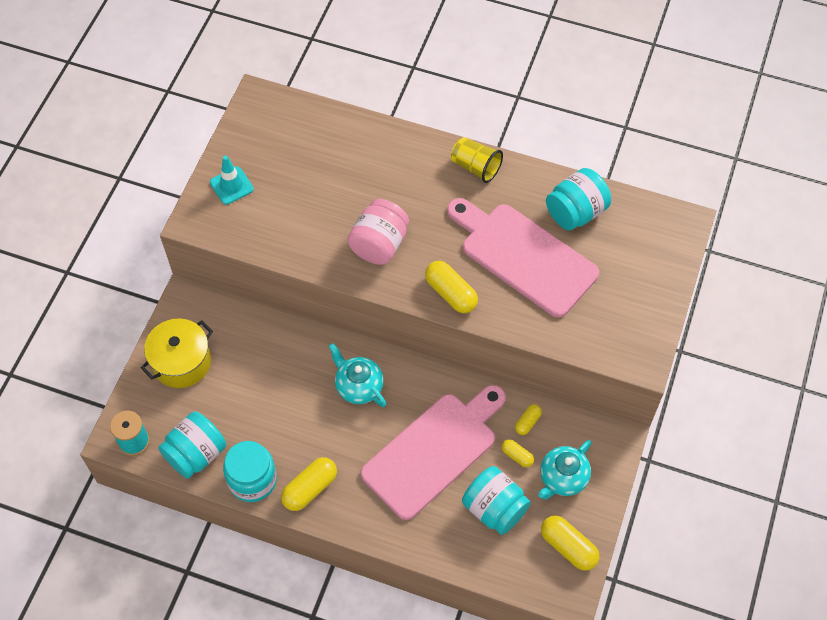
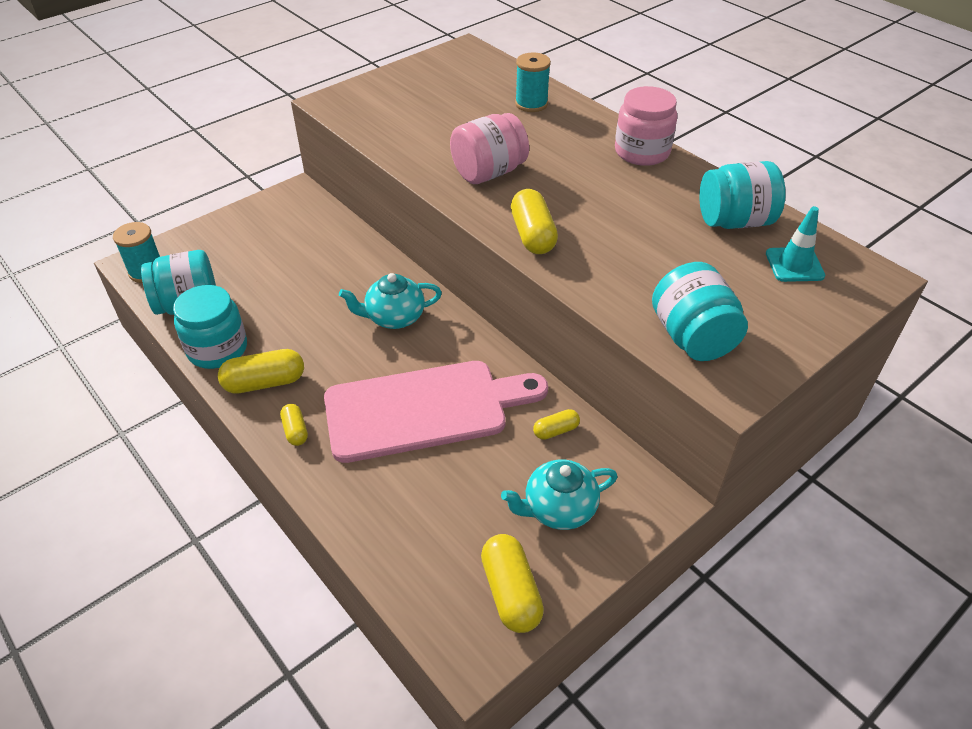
camera: 30 degrees right, 15 degrees down
yellow pot [141,318,213,388] -> none
turquoise traffic cone [210,156,254,205] -> turquoise traffic cone moved to [766,206,825,282]
turquoise teapot [329,343,386,407] -> turquoise teapot turned 90 degrees counterclockwise [339,273,442,329]
pink cutting board [447,198,599,318] -> none
yellow cup [451,137,503,183] -> pink jar [615,86,678,166]
turquoise jar [462,466,531,535] -> turquoise jar moved to [652,262,748,361]
yellow capsule [502,439,534,467] -> yellow capsule moved to [280,404,308,446]
none -> turquoise spool [515,52,551,112]

